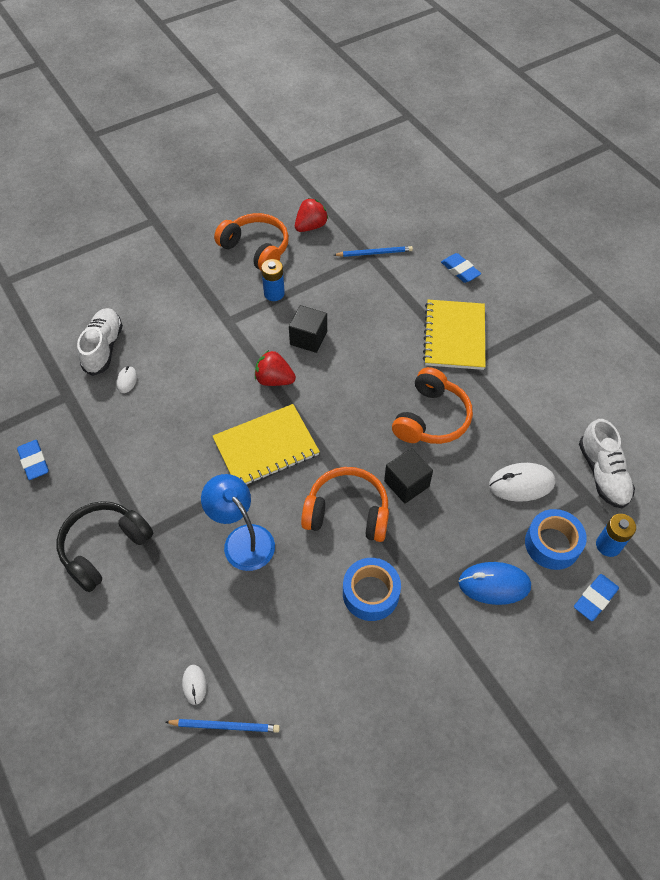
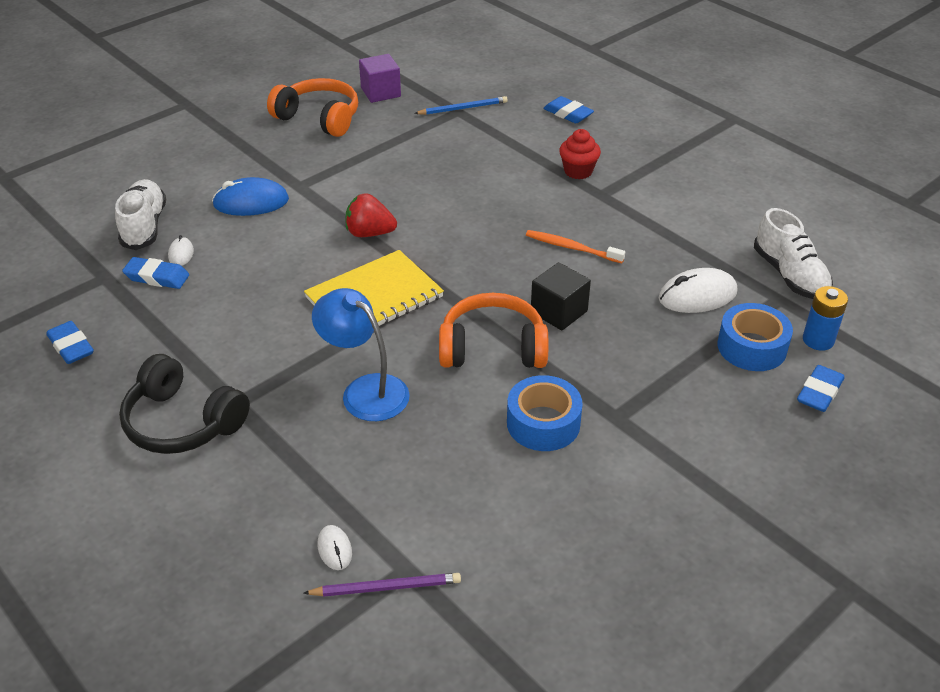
camera: 10 degrees left, 15 degrees down
black headphones [57,501,153,592] -> black headphones turned 90 degrees counterclockwise [119,354,250,454]
blue pencil [166,719,280,733] -> purple pencil [303,573,461,597]
blue battery [261,259,285,301] -> none
black cube [289,305,327,353] -> none
red strawberry [295,198,328,232] -> purple cube [359,54,401,103]
orange headphones [392,367,473,444] -> orange toothbrush [526,230,625,263]
yellow notebook [423,300,485,370] -> red cupcake [559,129,601,179]
blue mouse [458,562,531,605] -> blue mouse moved to [212,177,289,216]
none -> blue eraser [122,257,189,289]

